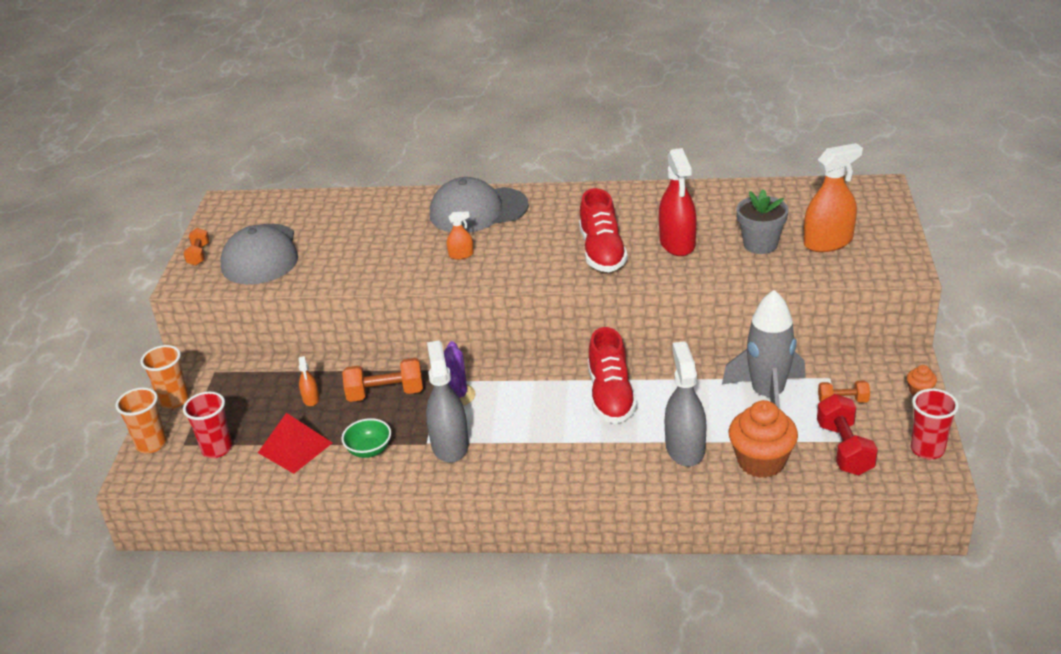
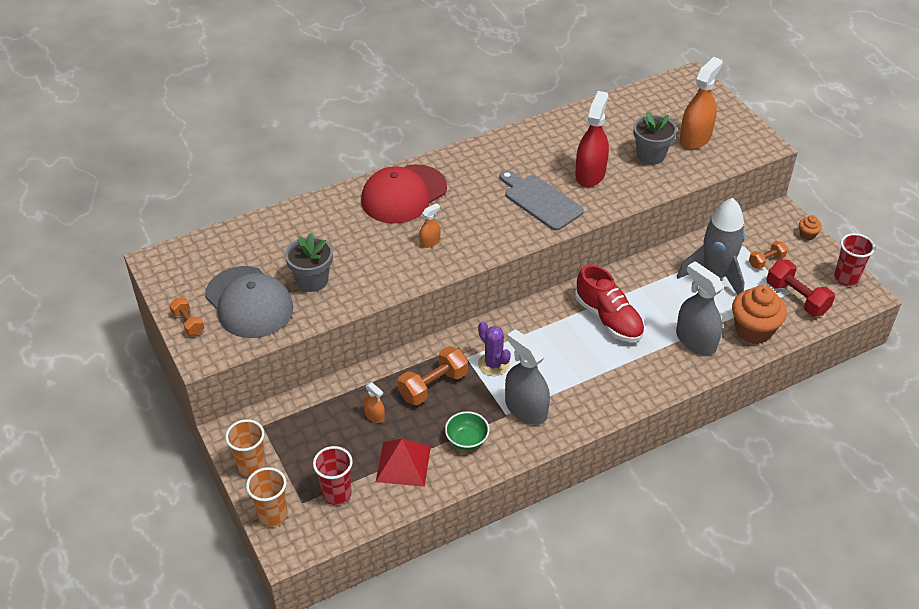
camera: 35 degrees left, 10 degrees up
grey cap [430,177,529,233] -> red cap [361,164,447,224]
red shoe [579,188,628,272] -> grey cutting board [499,170,584,231]
red spray bottle [659,148,697,256] -> red spray bottle turned 120 degrees counterclockwise [575,91,609,187]
none -> grey flower pot [285,233,333,292]

